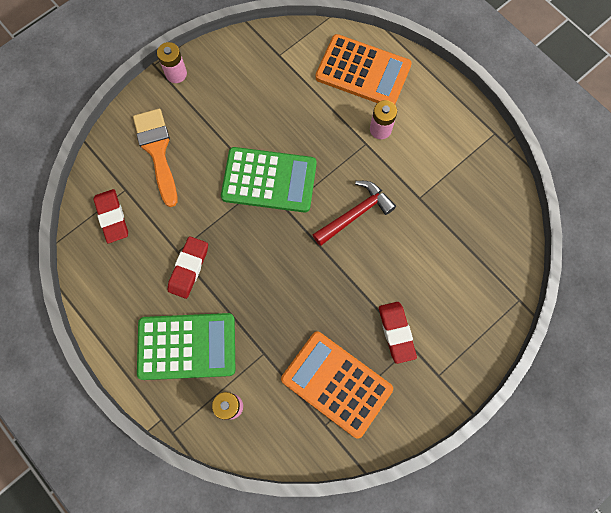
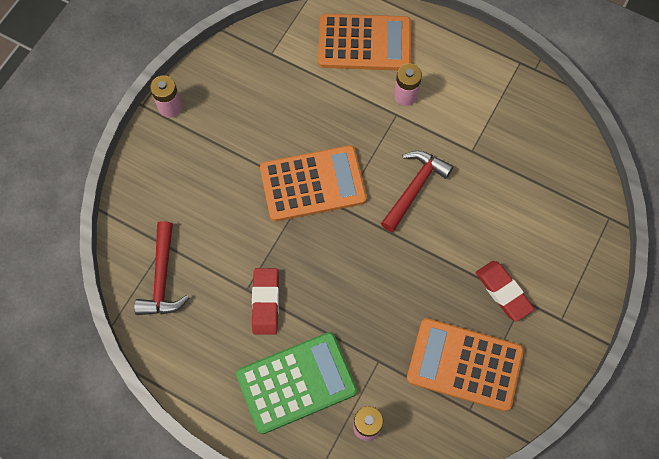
camera: 20 degrees left, 5 degrees down
red eraser [94,189,128,243] -> red hammer [134,221,189,315]
orange brush [133,109,177,207] -> none
green calculator [221,147,317,213] -> orange calculator [260,145,367,222]

